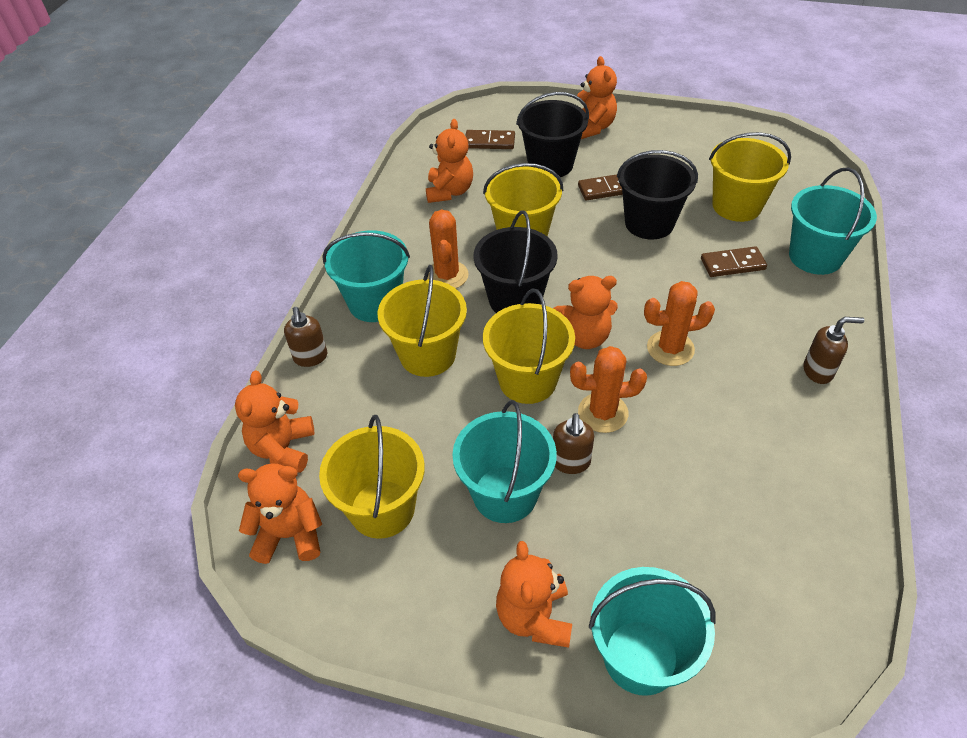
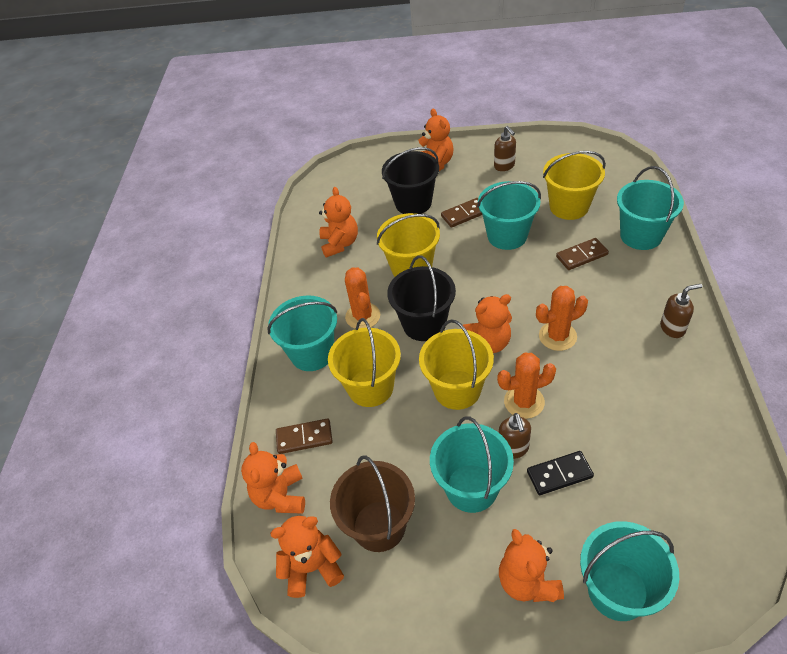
camera: 10 degrees left, 0 degrees up
brown soap dispenser [284,307,327,367] -> brown soap dispenser moved to [494,126,516,171]
yellow bucket [319,415,425,539] -> brown bucket [330,456,415,552]
brown domino [465,130,515,149] -> brown domino moved to [276,419,333,454]
black bucket [617,150,698,240] -> turquoise bucket [477,181,541,250]
none -> black domino [527,451,594,495]

